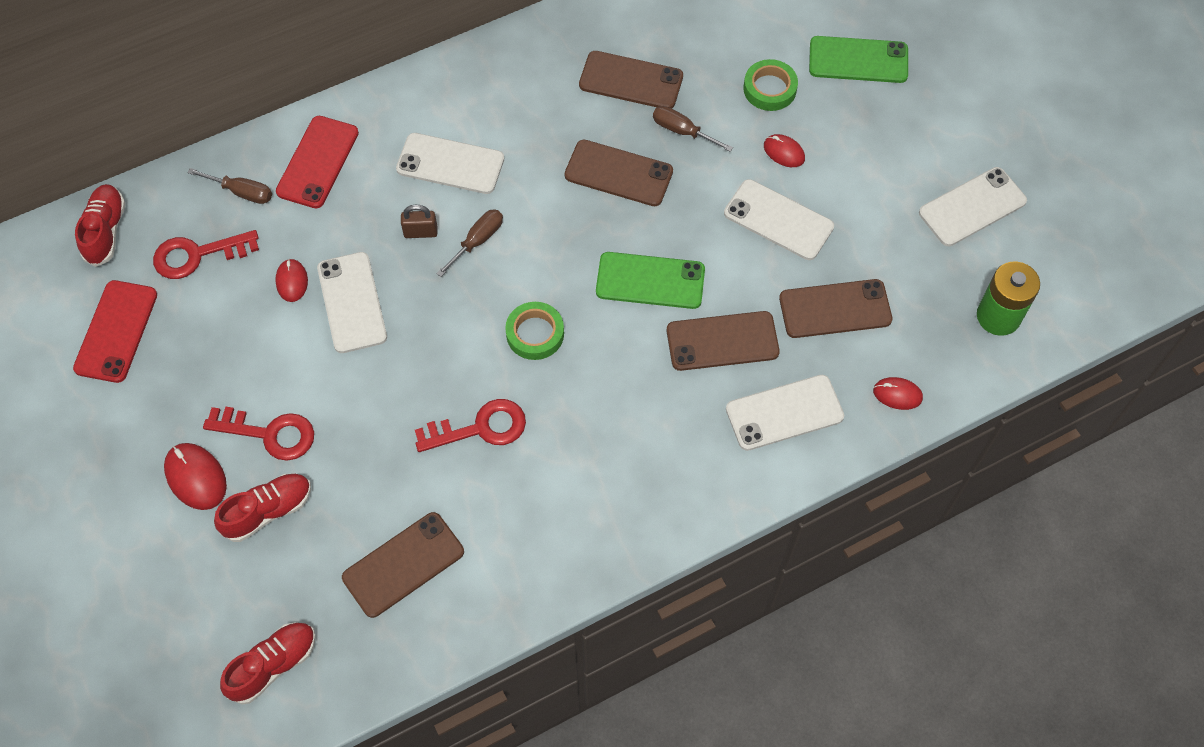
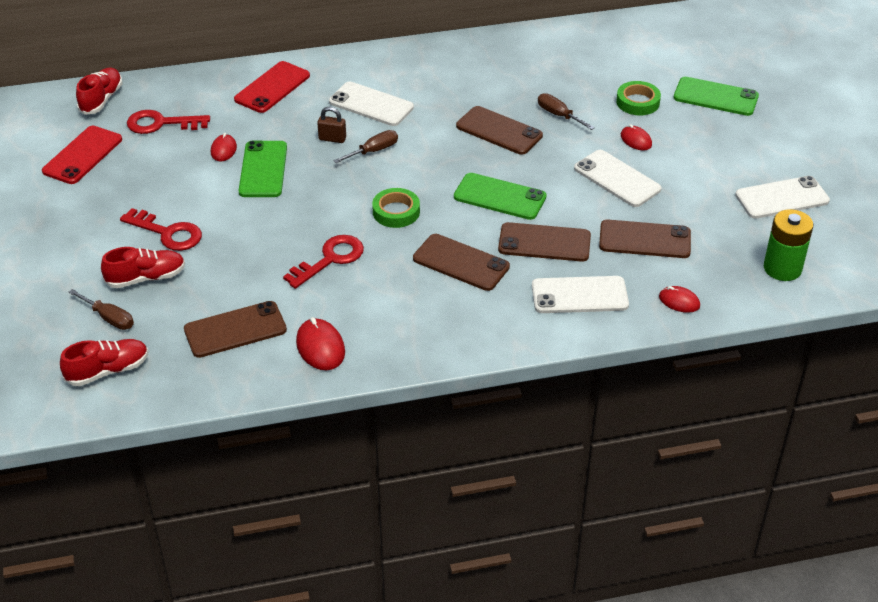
camera: 15 degrees right, 20 degrees down
red mouse [164,443,227,510] -> red mouse moved to [296,317,345,371]
brown screwdriver [187,168,272,204] -> brown screwdriver moved to [69,289,134,330]
white phone [317,252,387,353] -> green phone [238,140,287,197]
red key [415,399,526,452] -> red key turned 45 degrees counterclockwise [283,235,364,289]
brown phone [579,51,683,109] -> brown phone moved to [413,234,510,291]

